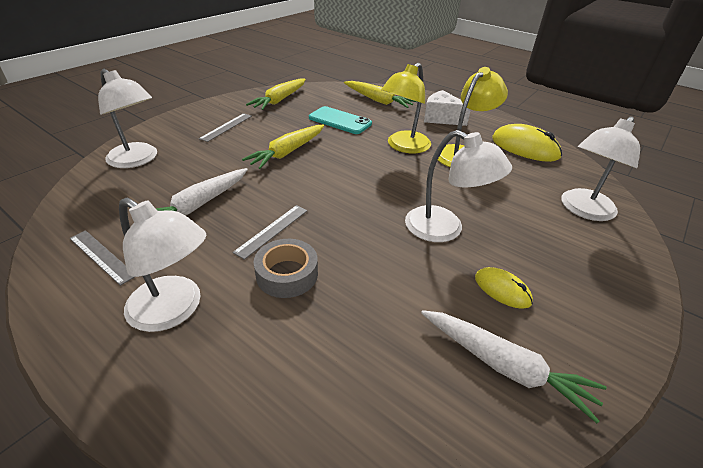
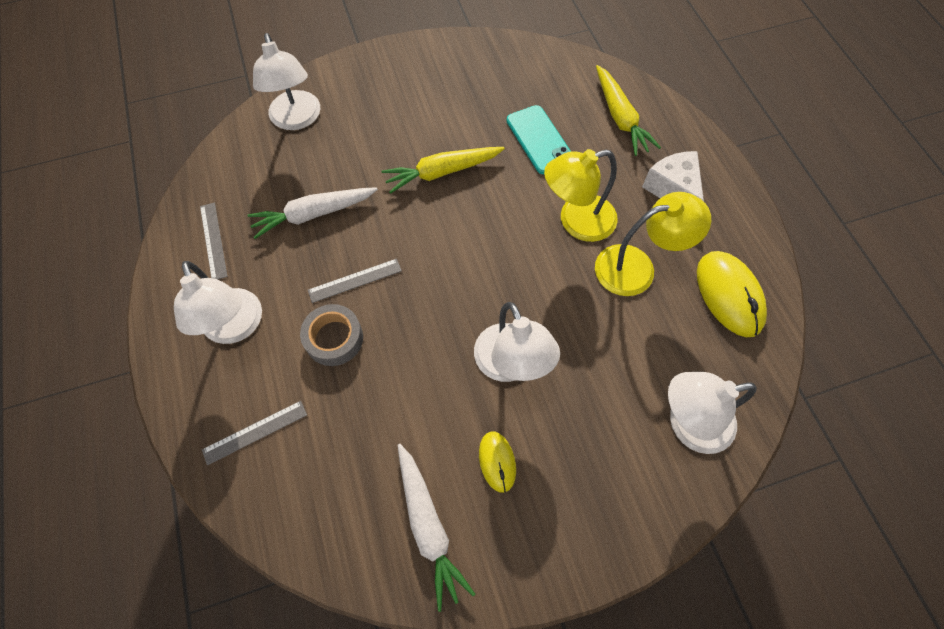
camera: 35 degrees right, 25 degrees up
grey ruler [199,113,252,142] -> grey ruler moved to [202,401,307,465]
yellow carrot [246,79,306,110] -> none

